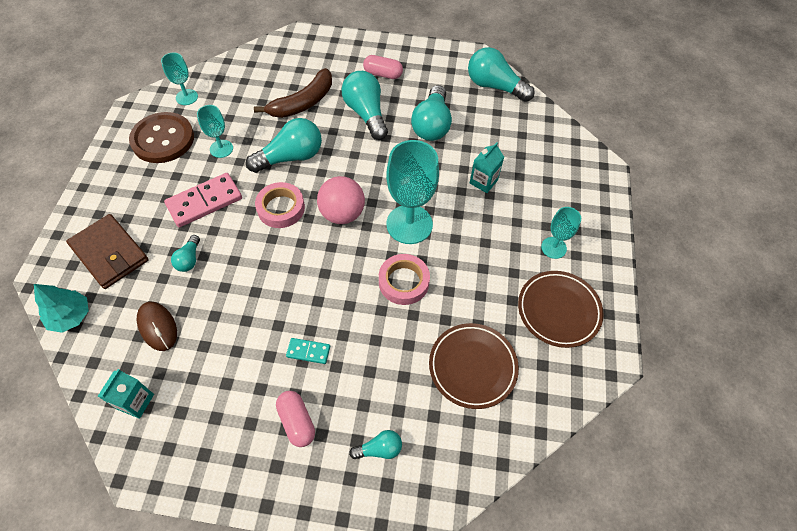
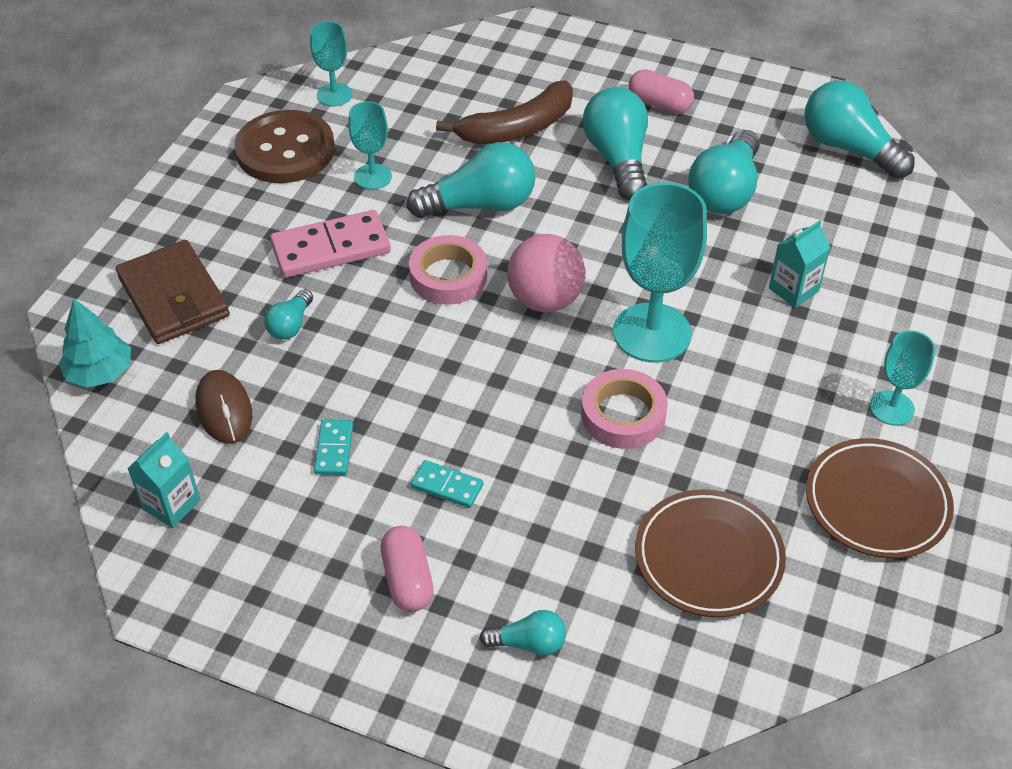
camera: 15 degrees right, 10 degrees down
none -> turquoise domino [314,420,353,475]

